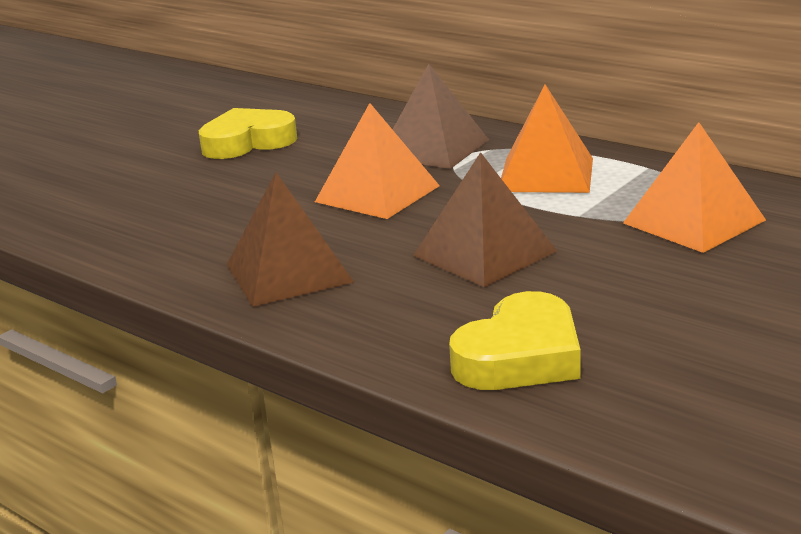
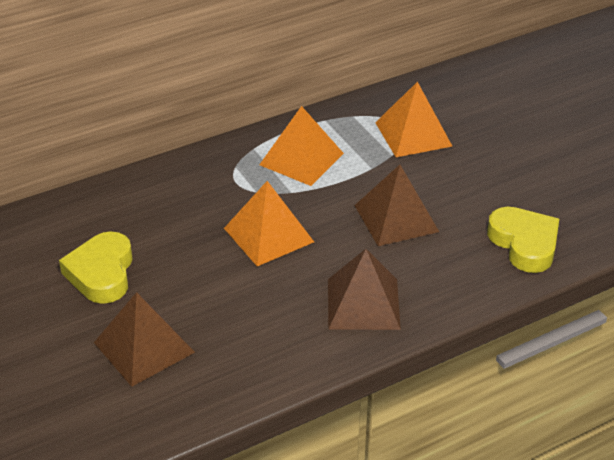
camera: 70 degrees left, 15 degrees up
brown pyramid [393,64,489,169] -> brown pyramid moved to [94,292,195,387]

